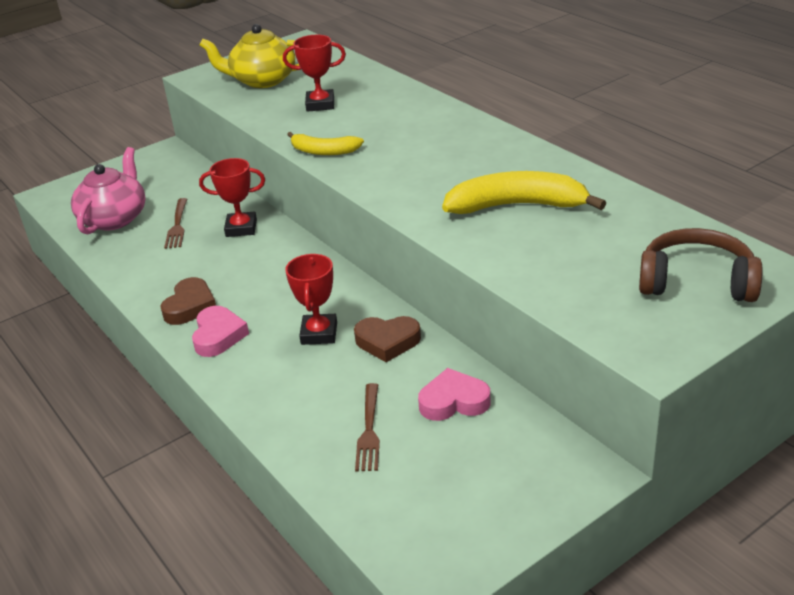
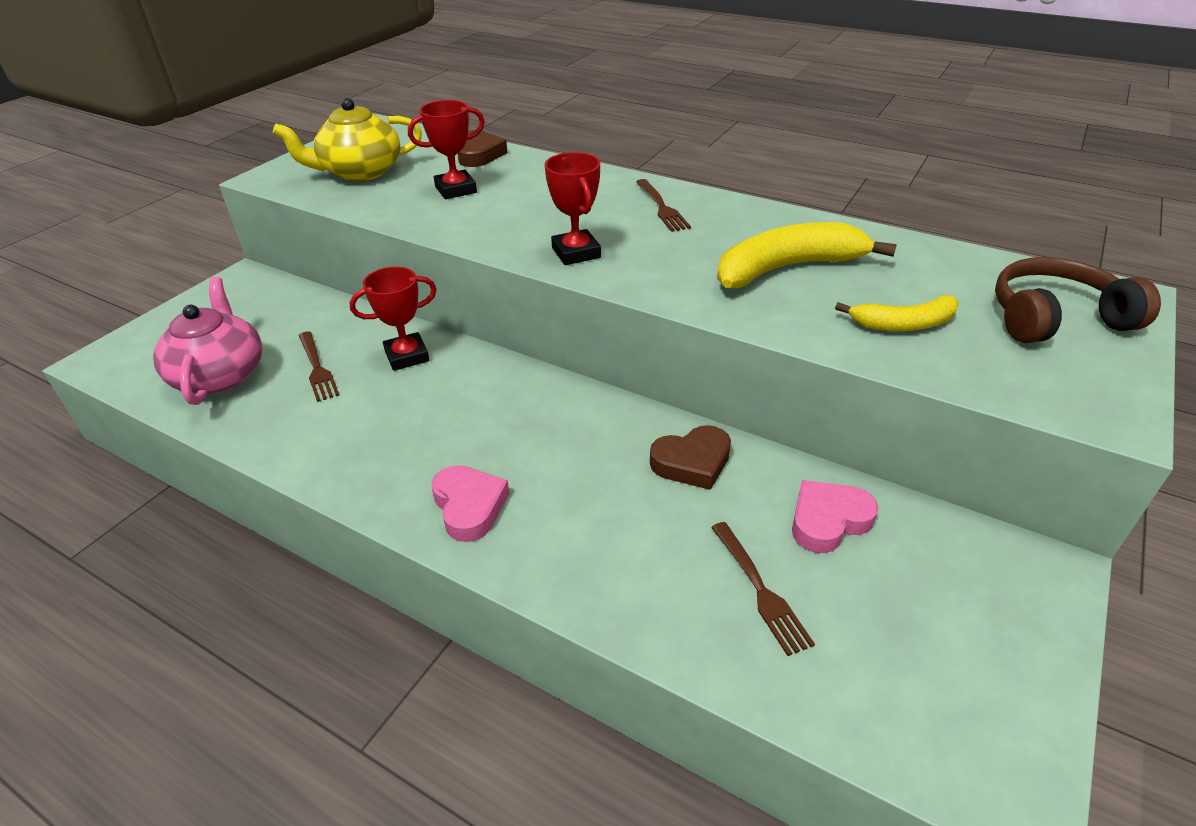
camera: 25 degrees left, 5 degrees up
brown heart [160,277,216,325] -> brown heart moved to [457,130,508,167]
red trophy [285,254,337,345] -> red trophy moved to [545,152,601,265]
yellow banana [287,132,364,155] -> yellow banana moved to [835,295,959,331]
none -> brown fork [636,179,691,232]

